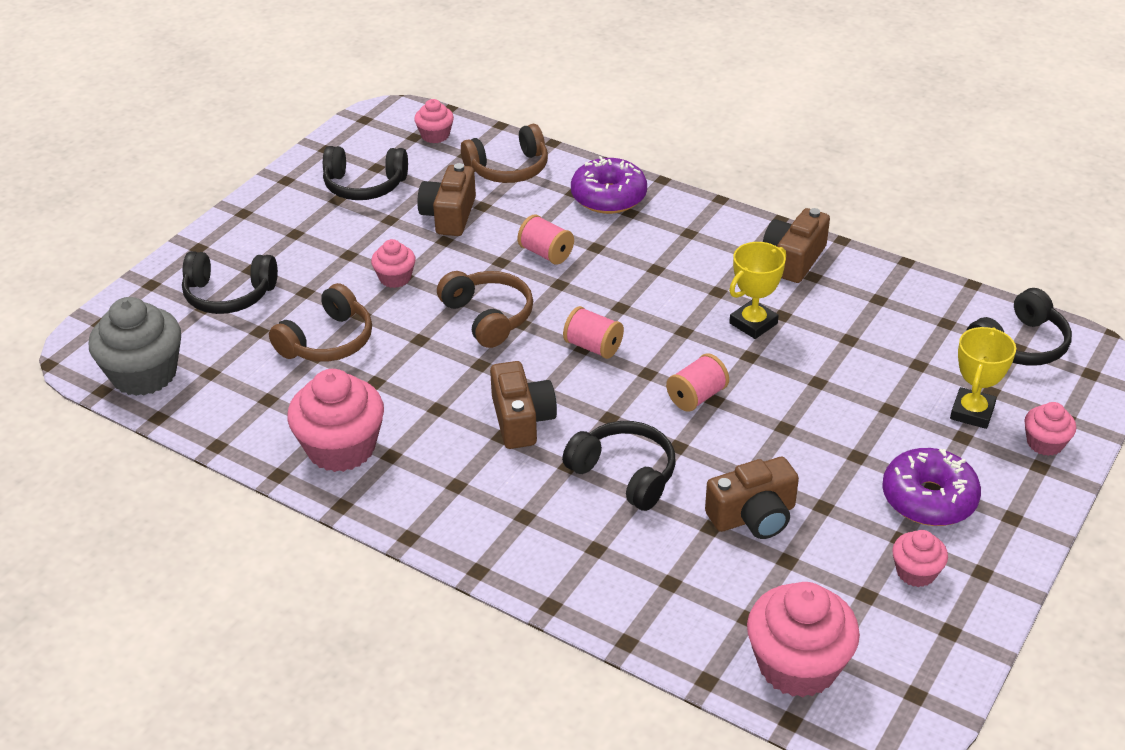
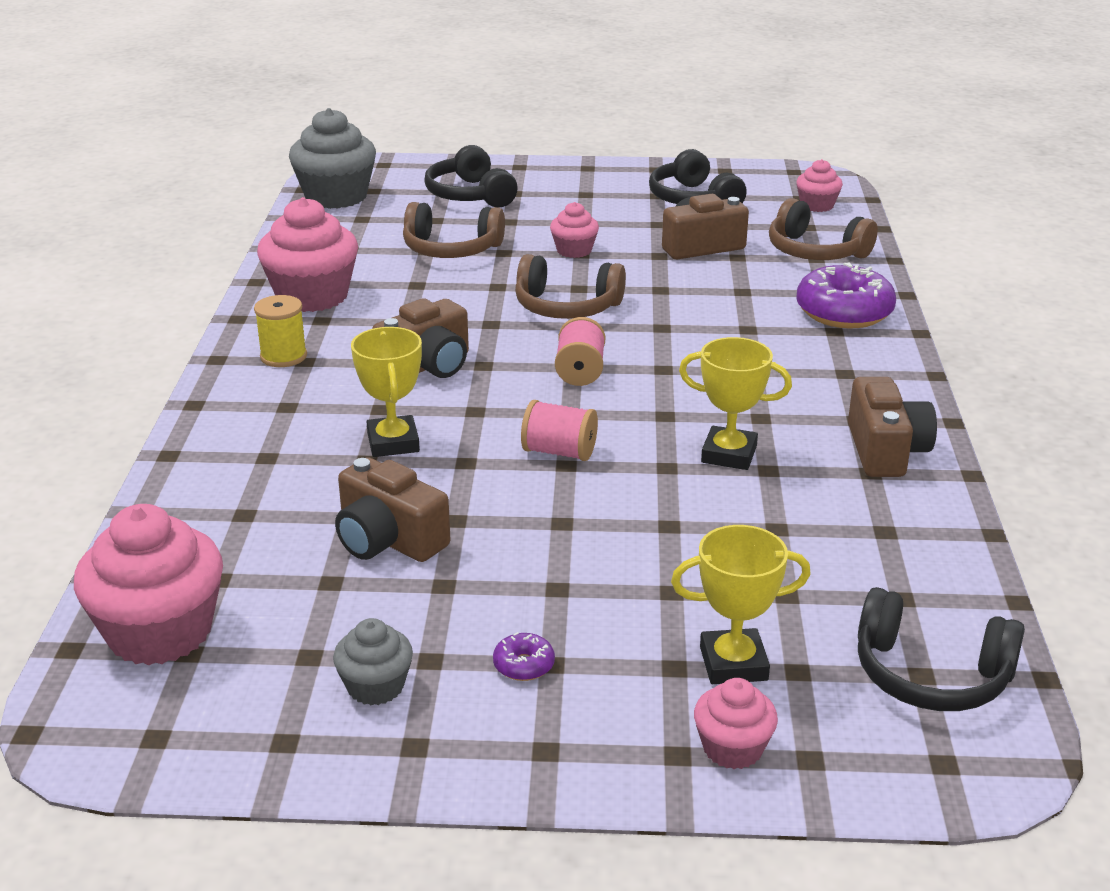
camera: 60 degrees right, 10 degrees down
brown headphones [437,271,533,348] -> brown headphones turned 75 degrees clockwise [515,254,626,319]
pink spool [517,215,574,265] -> none
black headphones [562,421,676,511] -> yellow trophy [351,327,422,457]
brown camera [763,208,830,283] -> brown camera turned 90 degrees clockwise [848,377,937,477]
purple donut [882,448,981,526] -> purple donut [493,632,555,681], size x0.44
pink cupcake [892,530,948,587] -> grey cupcake [333,618,413,705]
none -> yellow spool [254,295,307,367]

